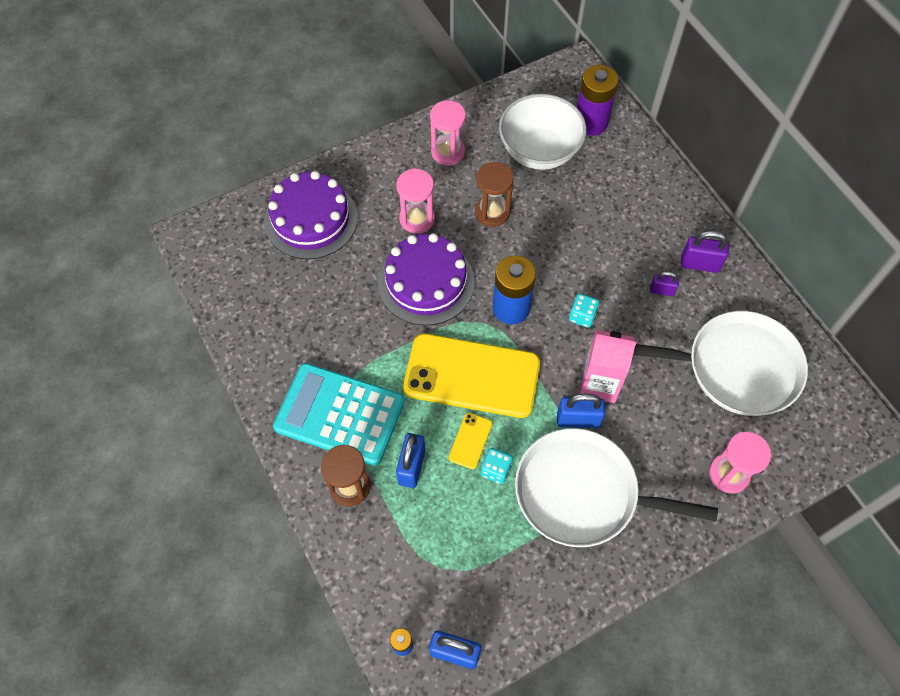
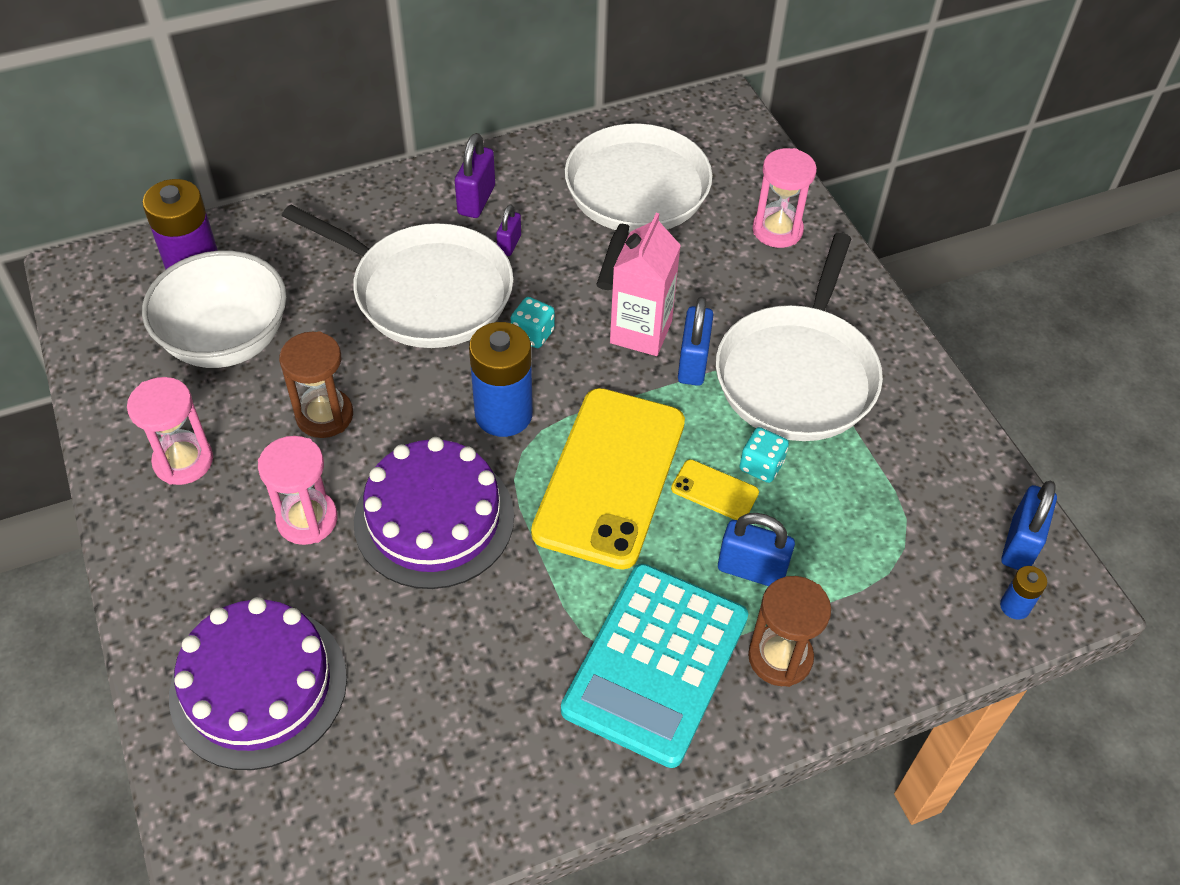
camera: 85 degrees left, 10 degrees down
none -> white pan [282,205,513,348]

